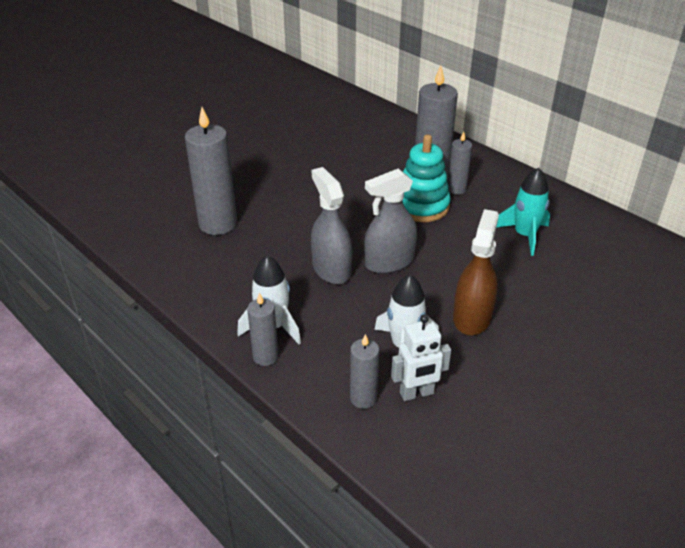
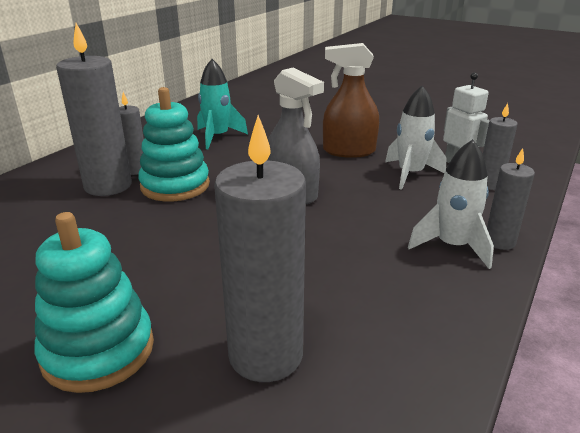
camera: 105 degrees left, 10 degrees down
grey spray bottle [311,167,352,284] -> none
none -> turquoise stacking toy [35,212,154,393]

